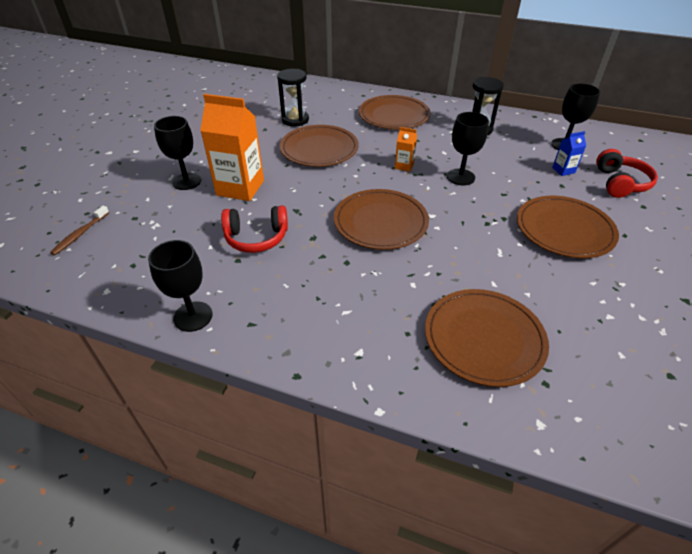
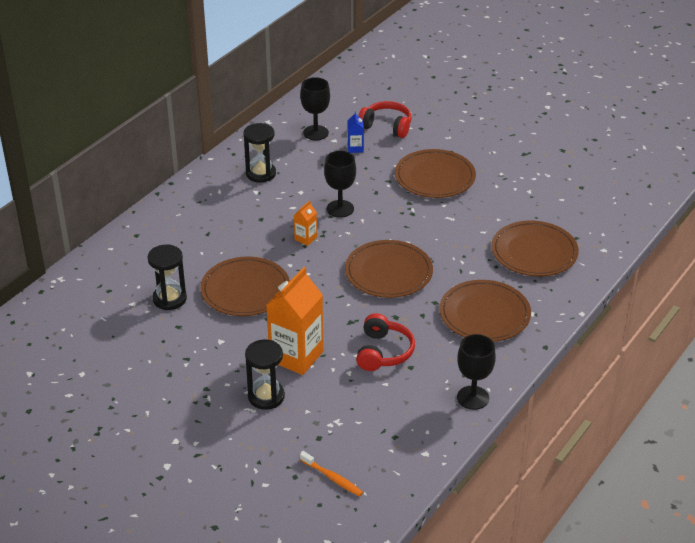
camera: 75 degrees left, 5 degrees down
brown toothbrush [50,206,109,255] -> orange toothbrush [300,451,363,497]
black goblet [154,116,201,190] -> black hourglass [245,339,285,410]
brown plate [359,95,431,130] -> brown plate moved to [440,280,531,342]

